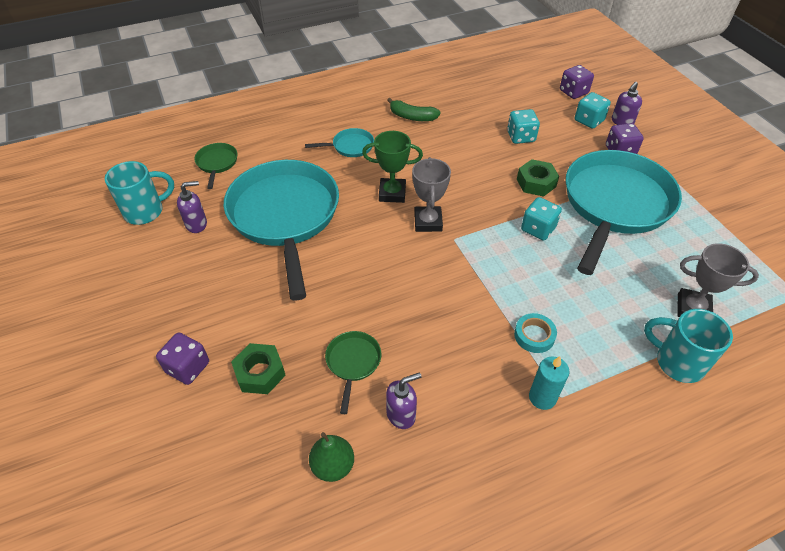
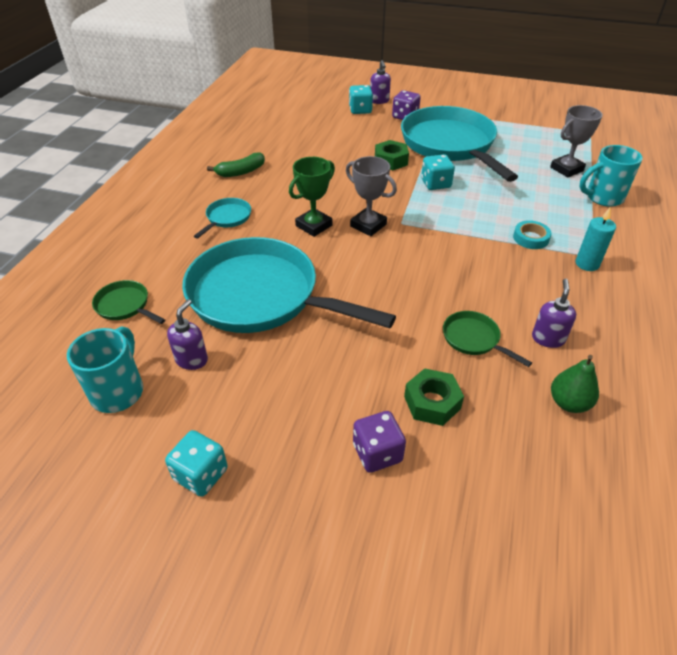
camera: 50 degrees left, 5 degrees down
turquoise dice [507,109,540,144] -> turquoise dice moved to [165,430,228,497]
purple dice [560,65,594,99] -> none

